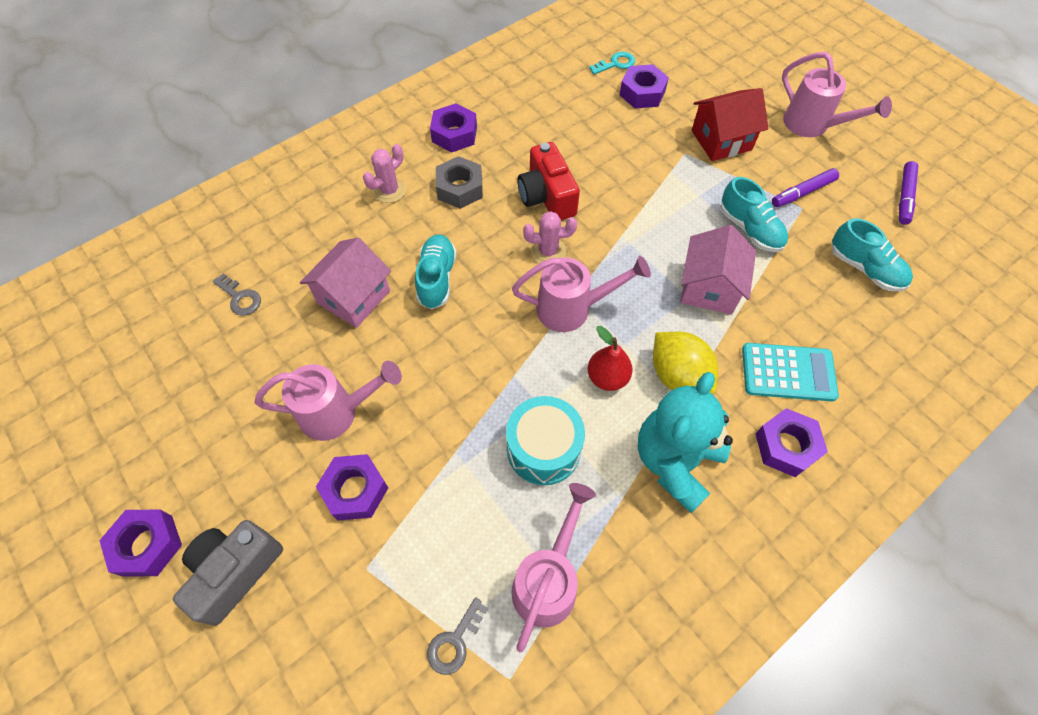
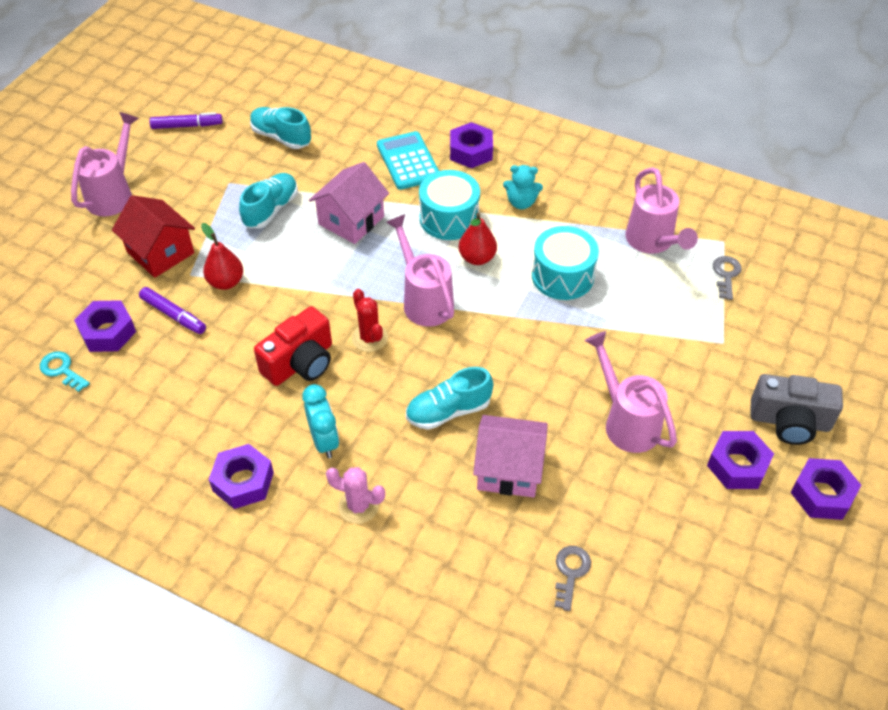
camera: 115 degrees left, 10 degrees down
purple nut [316,454,388,520] -> purple nut moved to [707,431,774,489]
grey key [427,597,488,675] -> grey key turned 90 degrees counterclockwise [713,256,742,300]
grey nut [436,156,483,209] -> turquoise clock [302,384,339,458]
pink watering can [511,483,596,652] -> pink watering can turned 105 degrees counterclockwise [625,167,698,254]
pink cactus [523,211,577,263] -> red cactus [352,289,388,352]
turquoise teddy bear [638,372,733,513] -> turquoise teddy bear [503,165,543,209], size x0.49
yellow lemon [653,332,718,394] -> turquoise drum [419,170,480,240]
pink house [680,225,756,315] -> pink house turned 45 degrees counterclockwise [309,162,389,244]
purple marker [772,168,839,207] -> purple marker moved to [139,287,206,334]
turquoise shoe [832,218,913,291] -> turquoise shoe turned 75 degrees counterclockwise [250,107,311,149]
none -> red pear [201,223,243,290]

